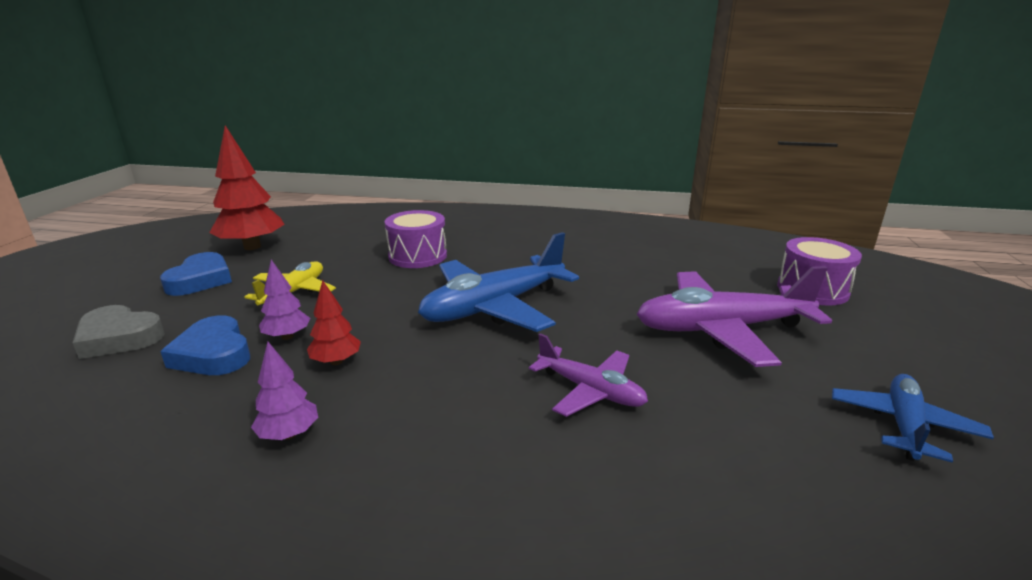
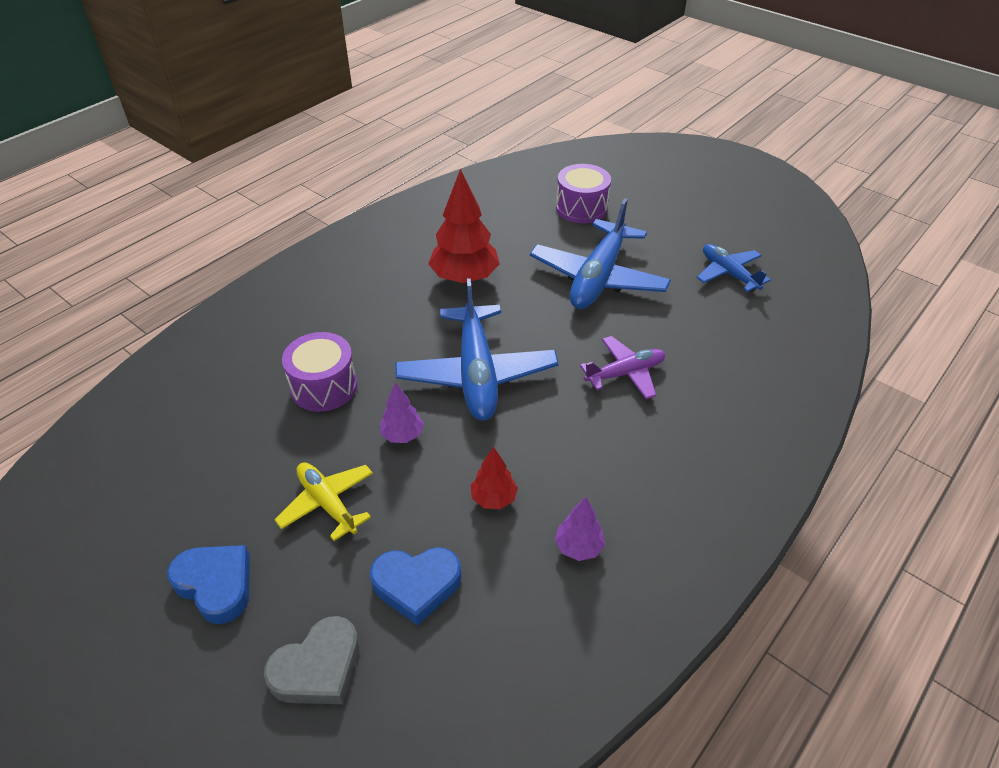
camera: 60 degrees left, 20 degrees up
red tree [209,125,285,250] -> red tree moved to [428,169,500,283]
purple tree [259,260,310,340] -> purple tree moved to [380,382,424,443]
purple plane [636,266,832,367] -> blue plane [530,198,671,309]

